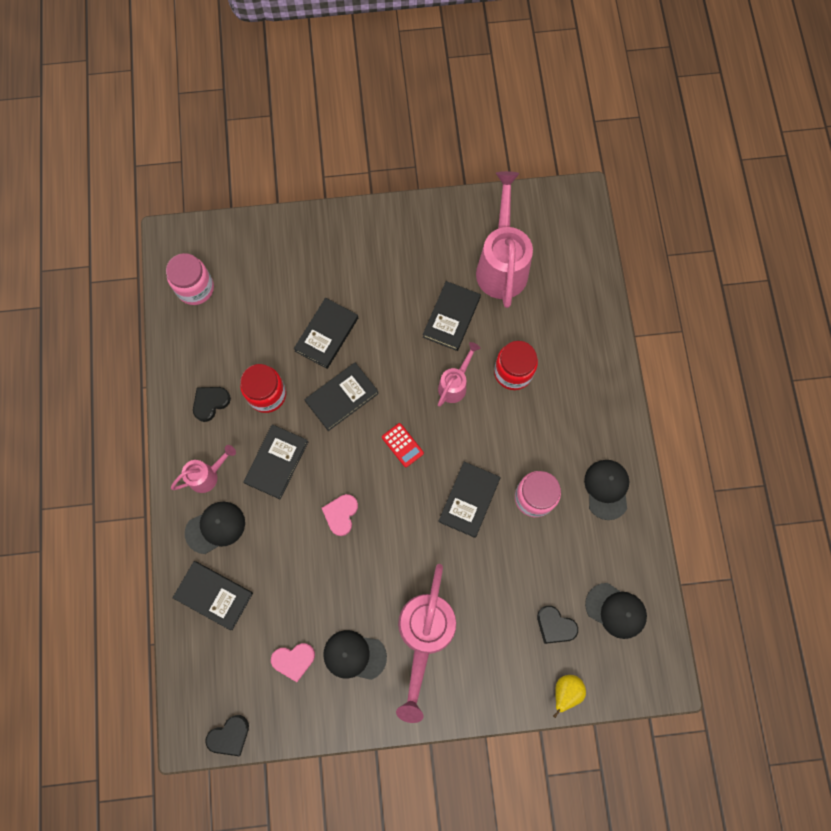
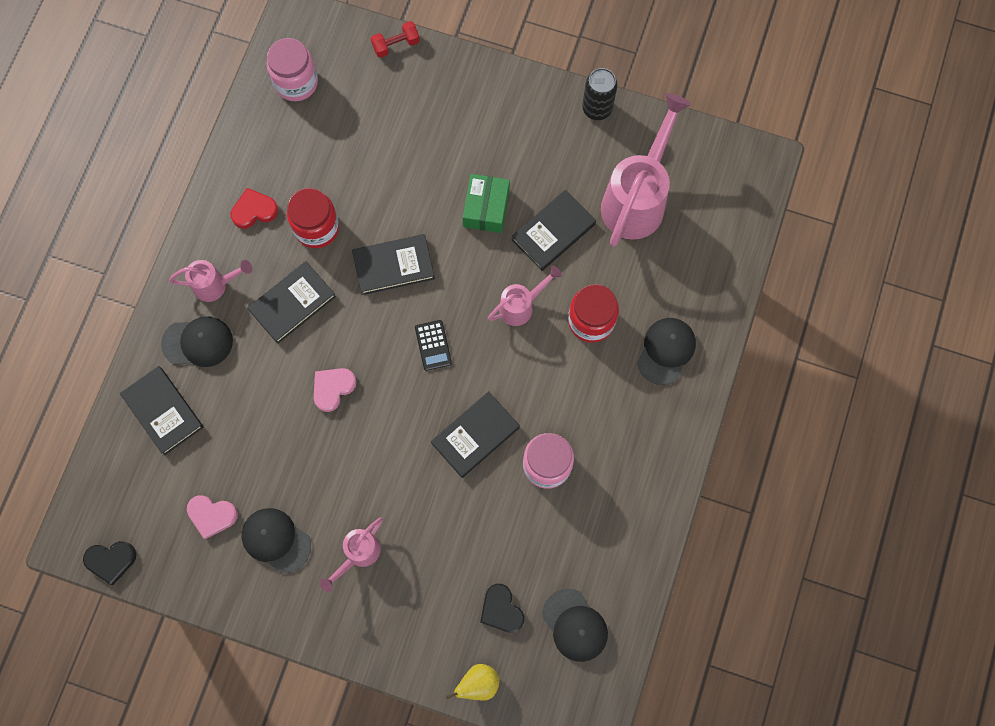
camera: 25 degrees right, 0 degrees up
black heart [193,387,231,422] -> red heart [231,188,278,229]
black book [294,298,358,369] -> none
red calculator [382,423,424,467] -> black calculator [415,320,452,371]
pink watering can [396,564,456,723] -> pink watering can [319,517,383,592], size x0.52
black cap [584,460,629,520] -> black cap moved to [637,318,696,385]
none -> red dumbbell [371,21,420,58]
none -> green box [463,174,510,233]
none -> black can [582,68,617,120]

